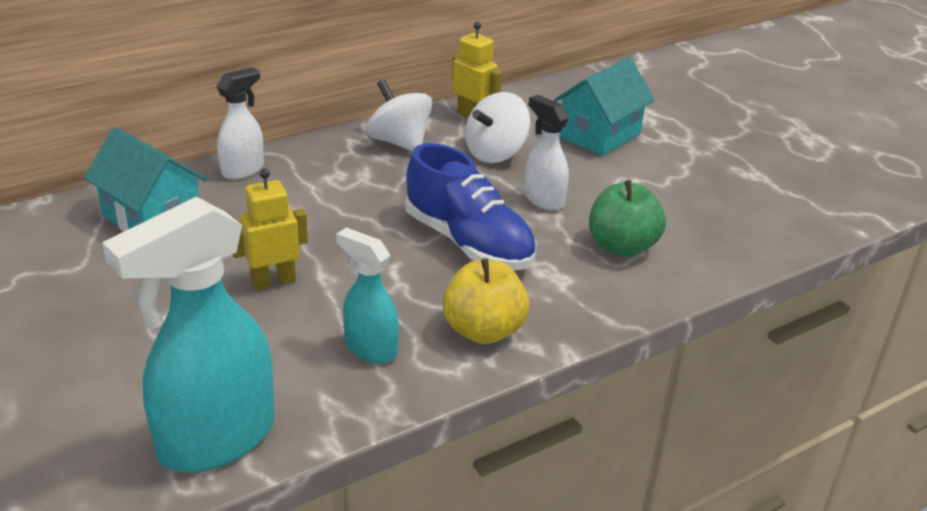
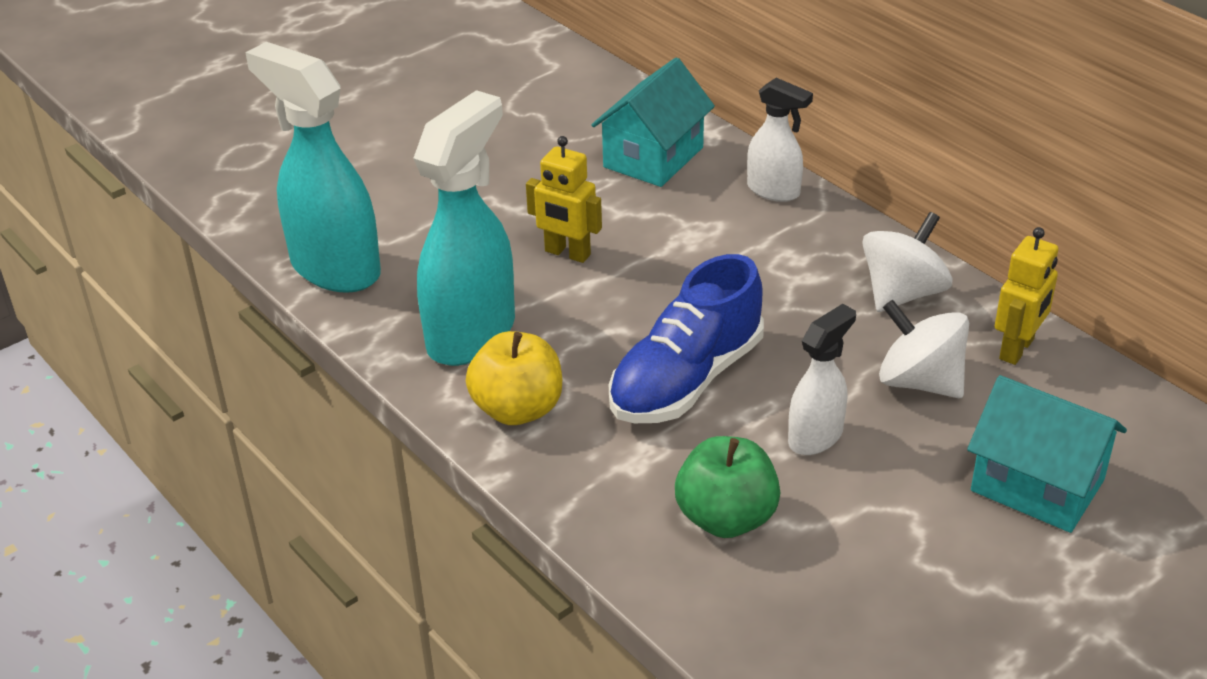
camera: 85 degrees right, 5 degrees up
yellow robot [232,168,308,290] -> yellow robot turned 150 degrees clockwise [526,136,602,263]
turquoise spray bottle [336,227,399,364] -> turquoise spray bottle [413,90,515,366], size x1.83

